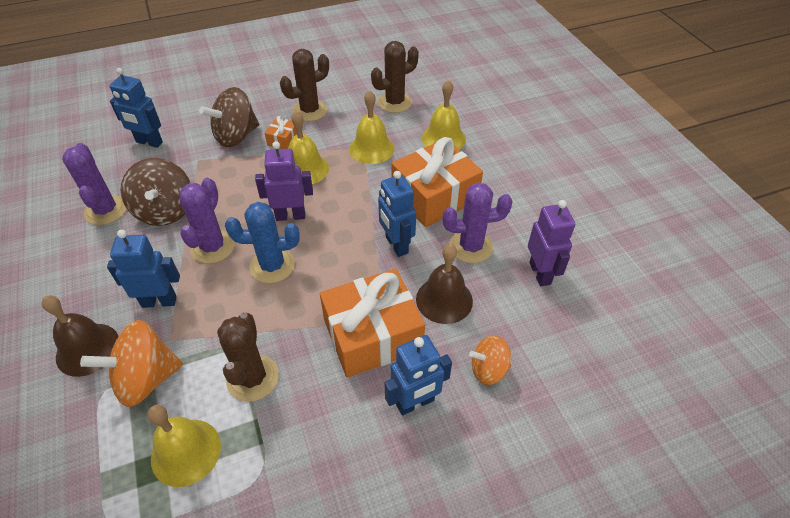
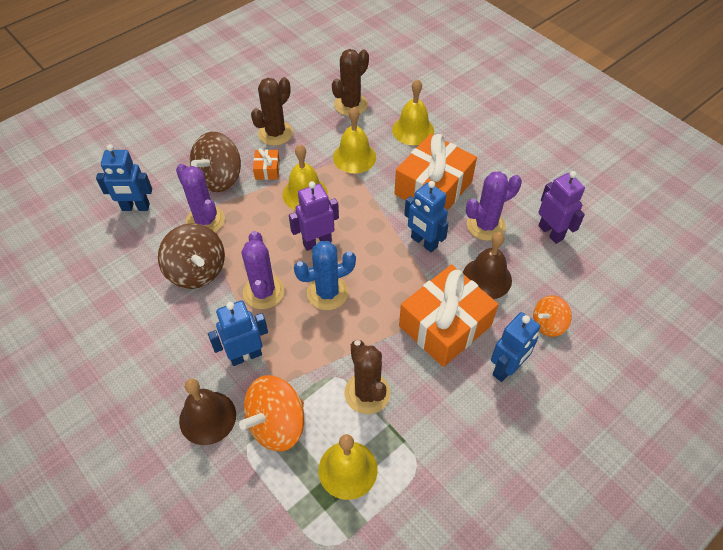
camera: 20 degrees left, 5 degrees up
purple cactus [62,143,127,225] -> purple cactus moved to [176,164,225,232]

